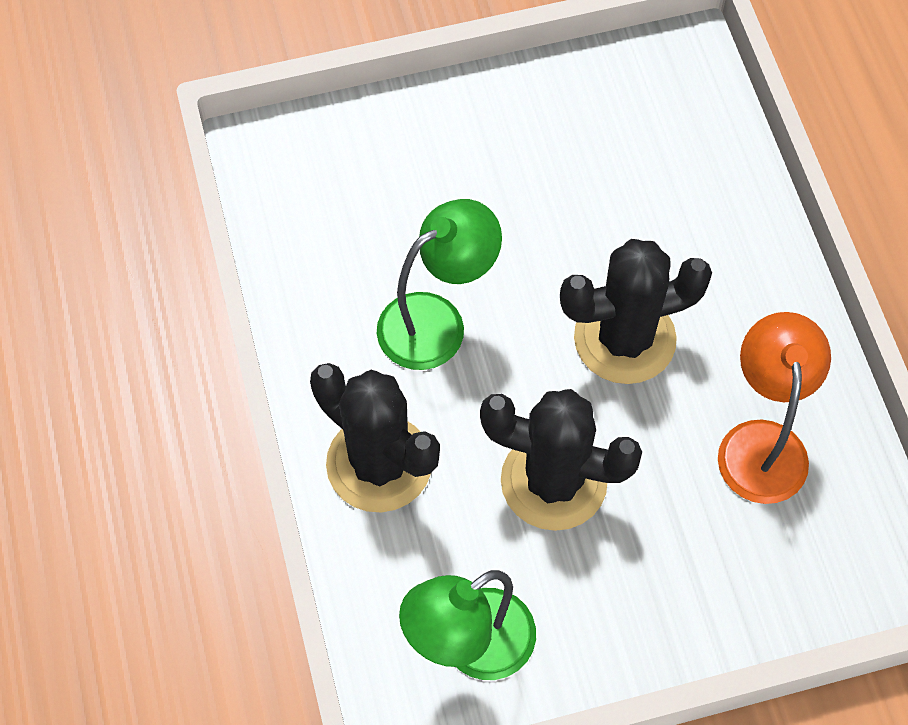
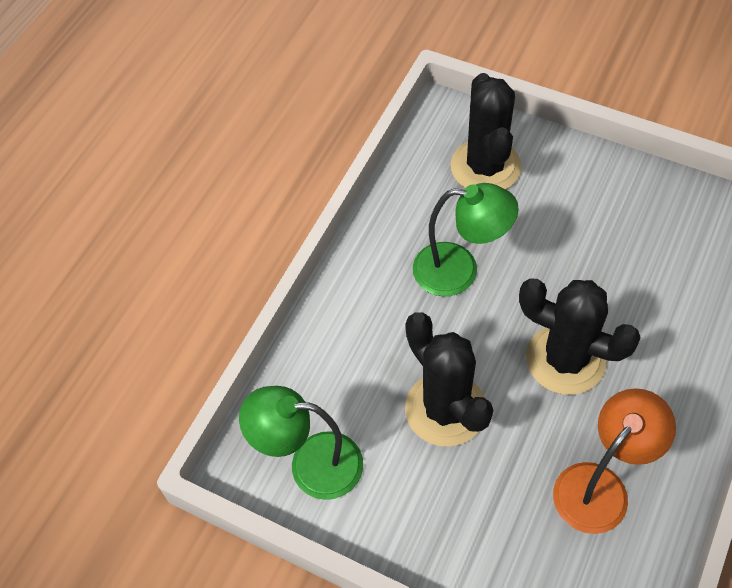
camera: 45 degrees right, 5 degrees down
black cactus [310,363,440,512] -> black cactus moved to [451,73,522,189]

